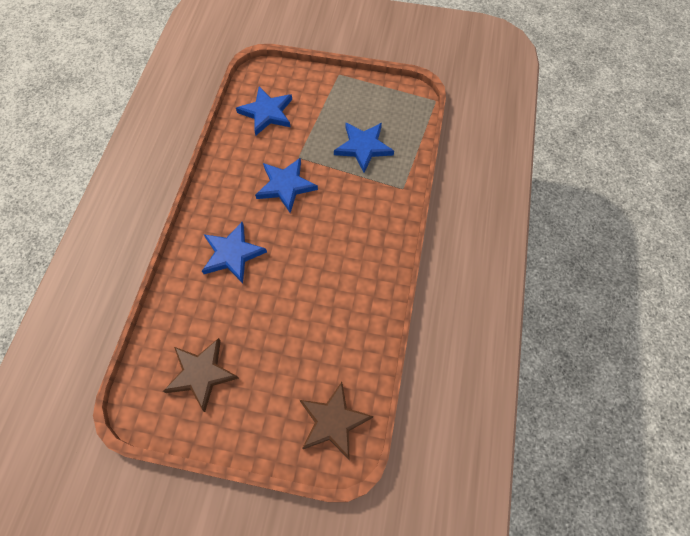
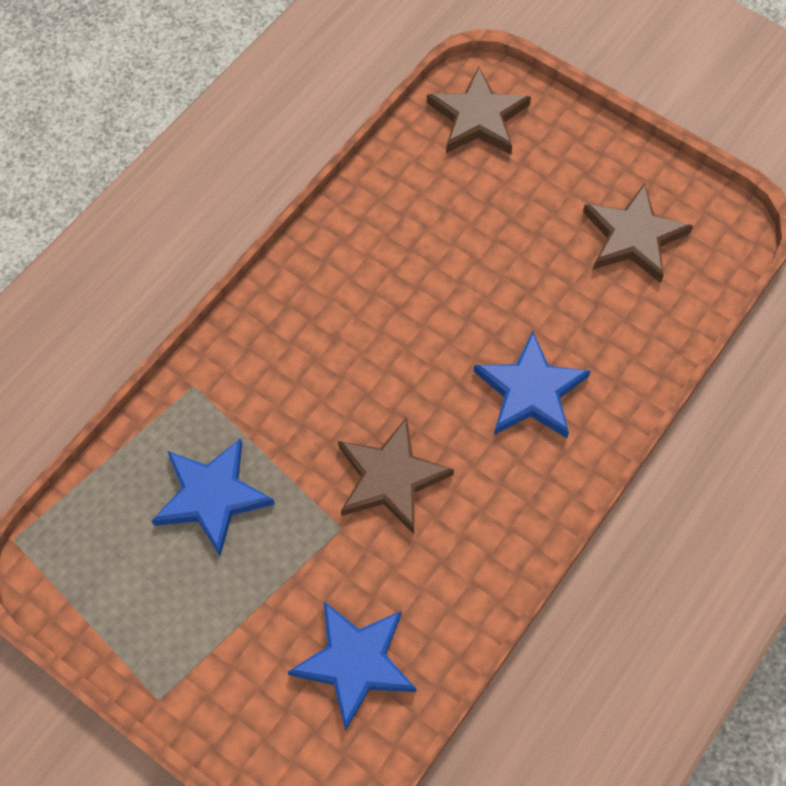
camera: 155 degrees left, 0 degrees up
blue star [255,158,318,213] -> brown star [338,417,454,534]

